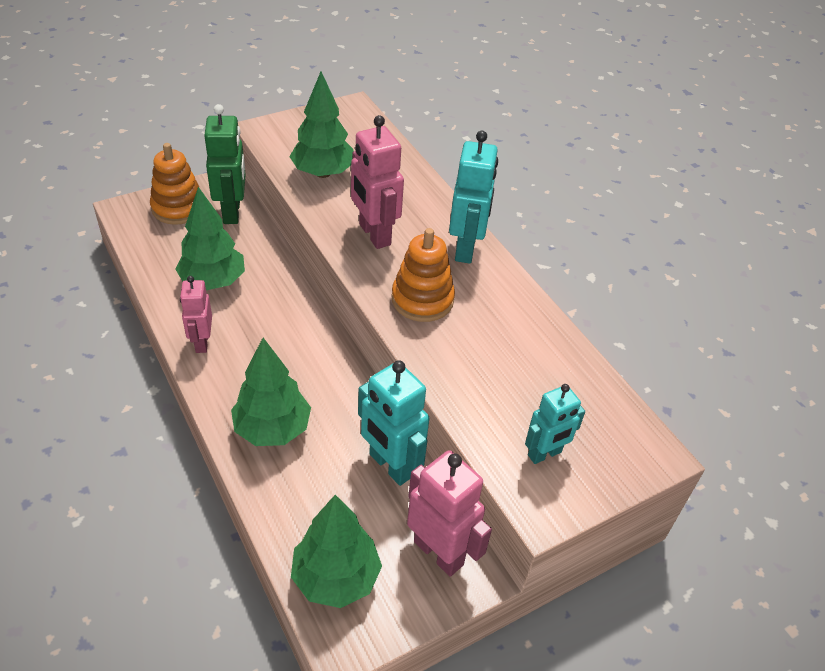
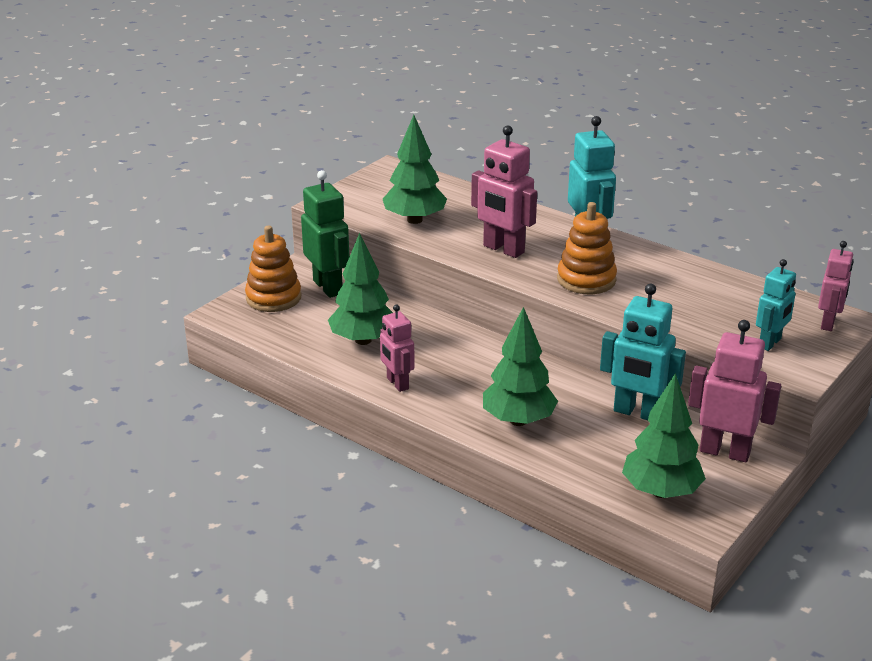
camera: 20 degrees left, 15 degrees down
none -> pink robot [818,241,854,331]

